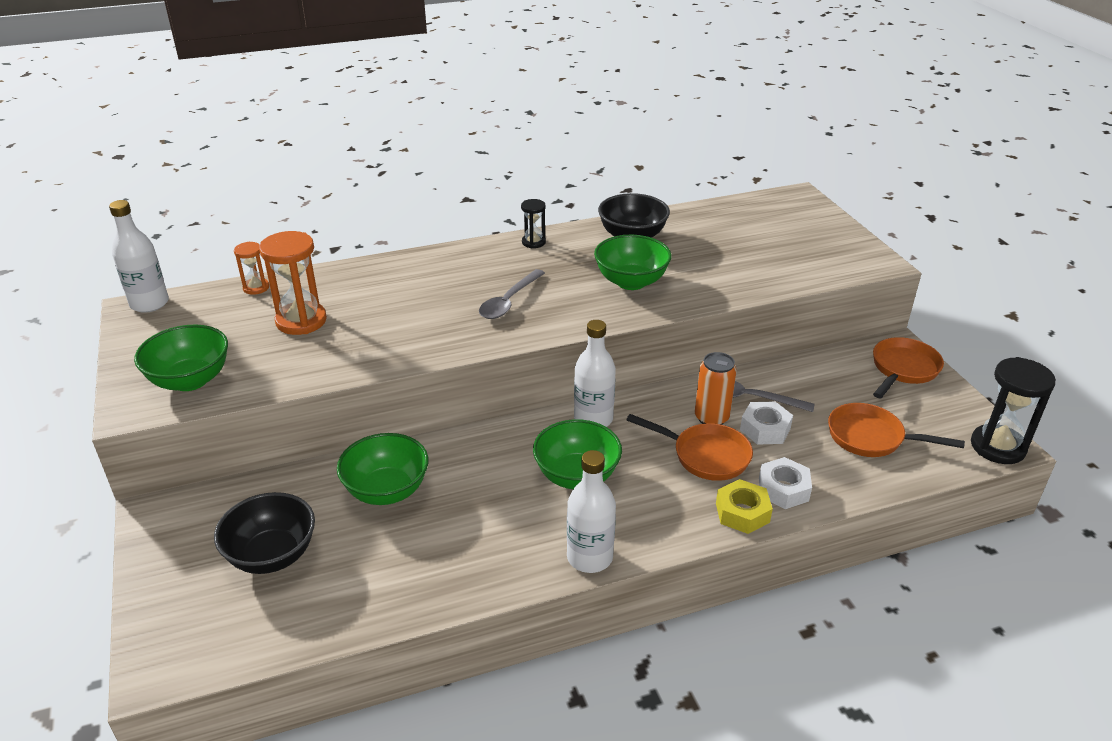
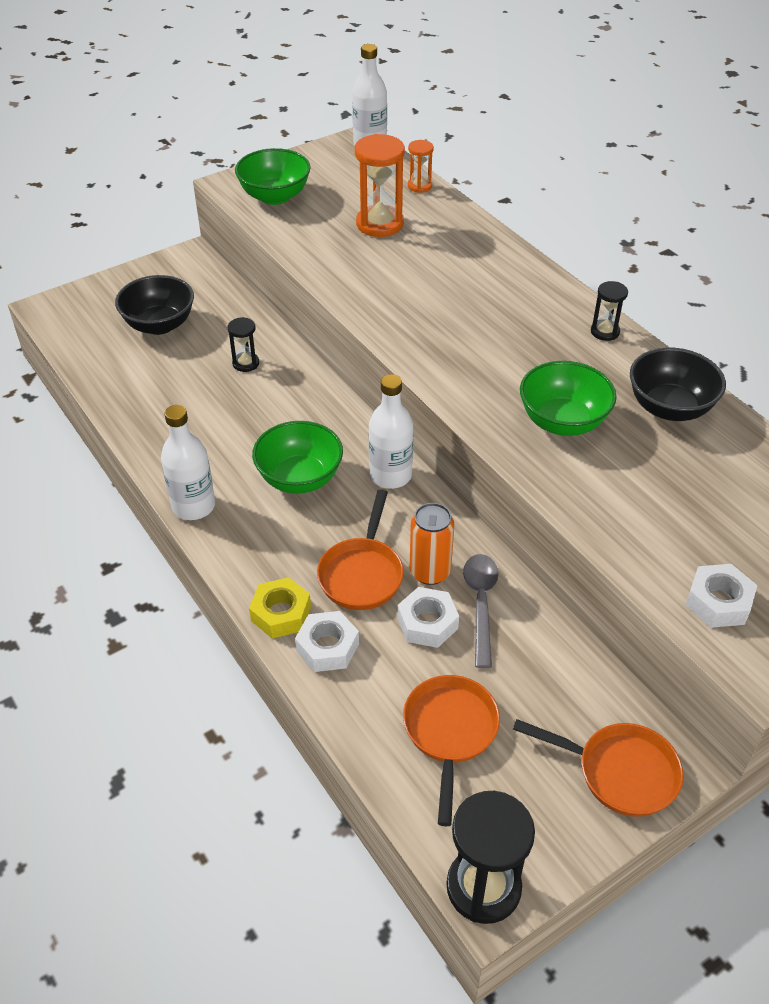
camera: 75 degrees right, 10 degrees up
green bowl [337,433,428,505] -> black hourglass [228,317,259,372]
grey spoon [479,269,545,319] -> none
none -> white nut [686,564,757,628]

